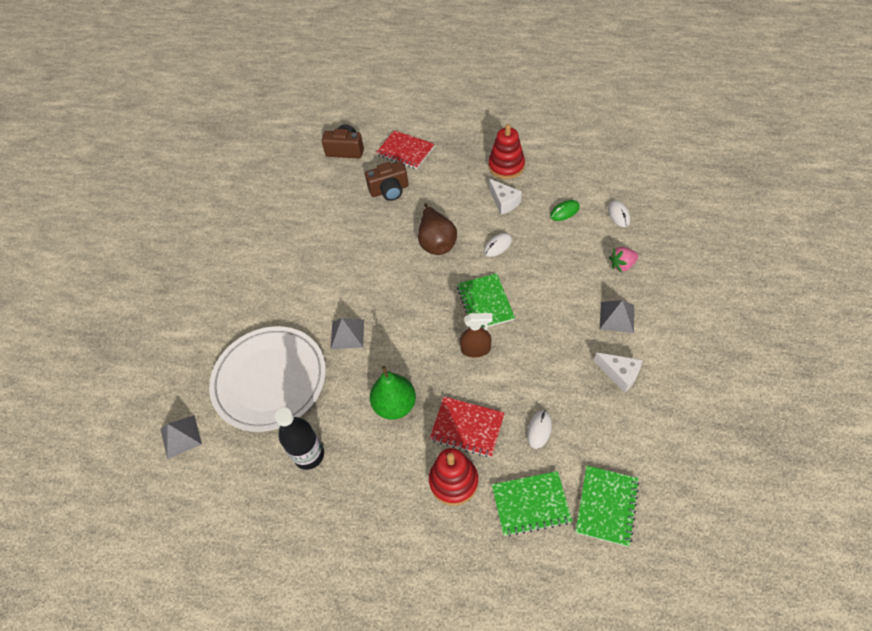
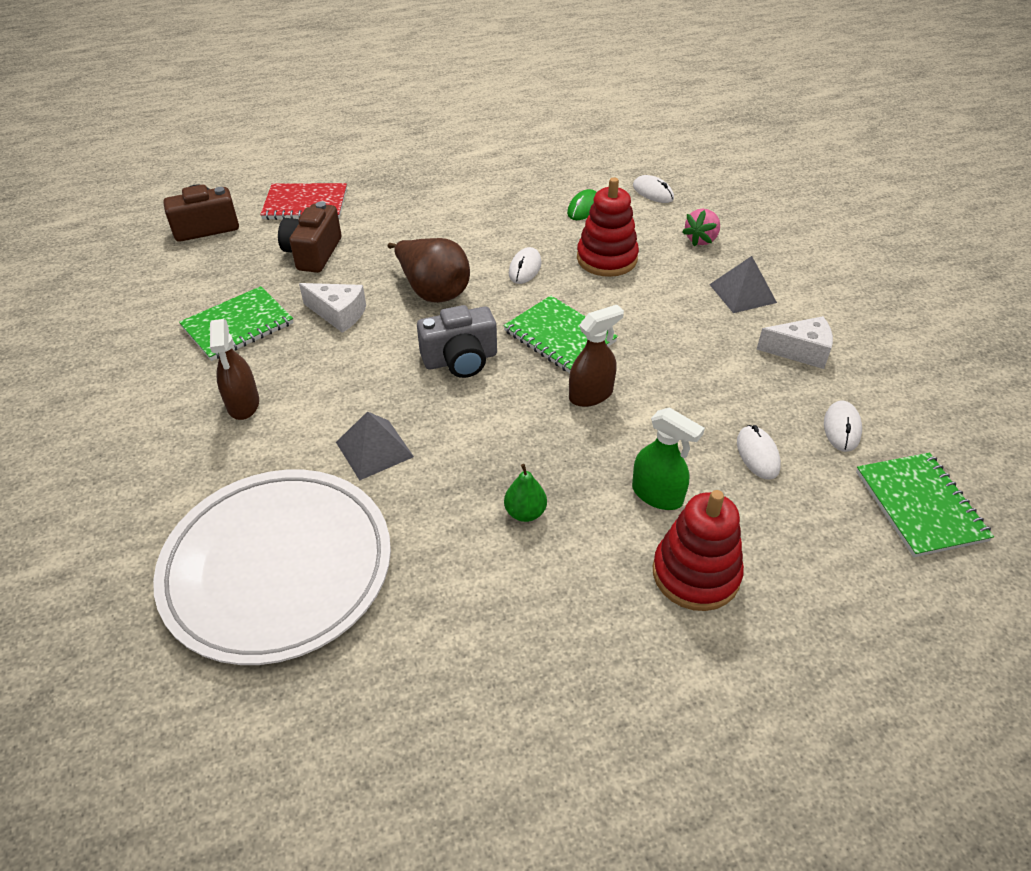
camera: 35 degrees left, 10 degrees down
grey pyramid [161,415,202,459] -> none
black bottle [275,407,324,470] -> none
brown camera [365,161,408,201] -> brown camera turned 150 degrees clockwise [278,201,341,273]
green pear [370,366,416,420] -> green pear [504,464,547,522], size x0.52
red notebook [429,396,504,457] -> green spray bottle [632,407,705,510]
red stacking toy [488,124,525,179] -> red stacking toy moved to [577,177,639,277]
white cheese [489,179,522,215] -> white cheese moved to [299,283,366,333]
green notebook [492,471,572,537] -> green notebook moved to [179,286,294,361]
none -> brown spray bottle [210,319,259,420]
none -> grey camera [417,305,497,378]
none -> white mouse [824,400,862,452]

